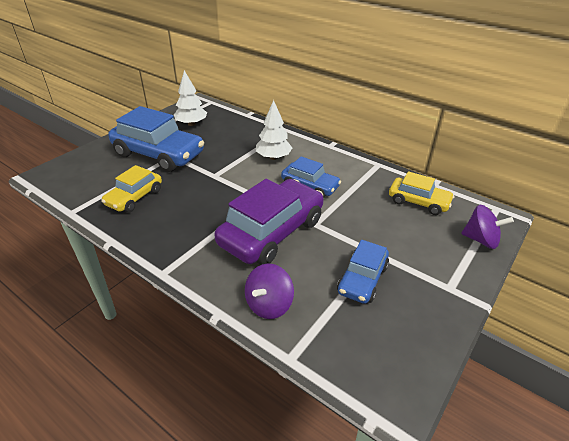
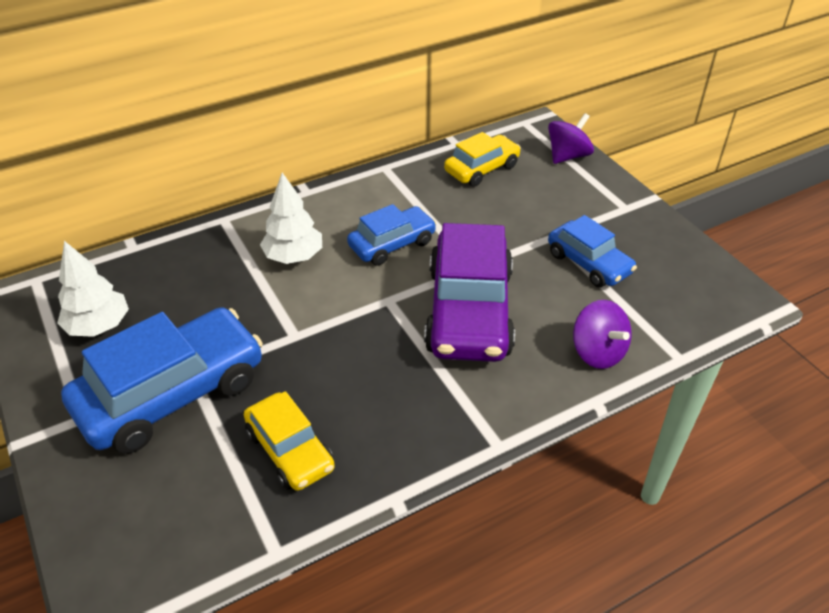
camera: 65 degrees left, 5 degrees up
purple car [214,179,324,265] -> purple car turned 150 degrees counterclockwise [424,223,515,362]

